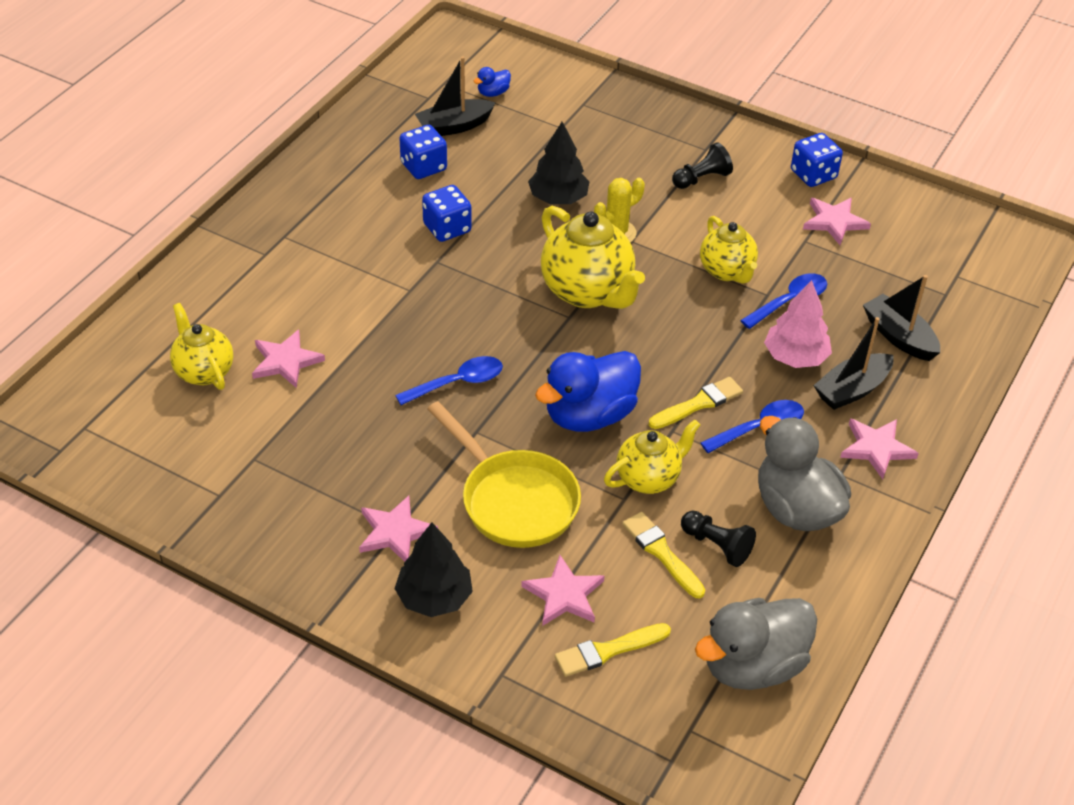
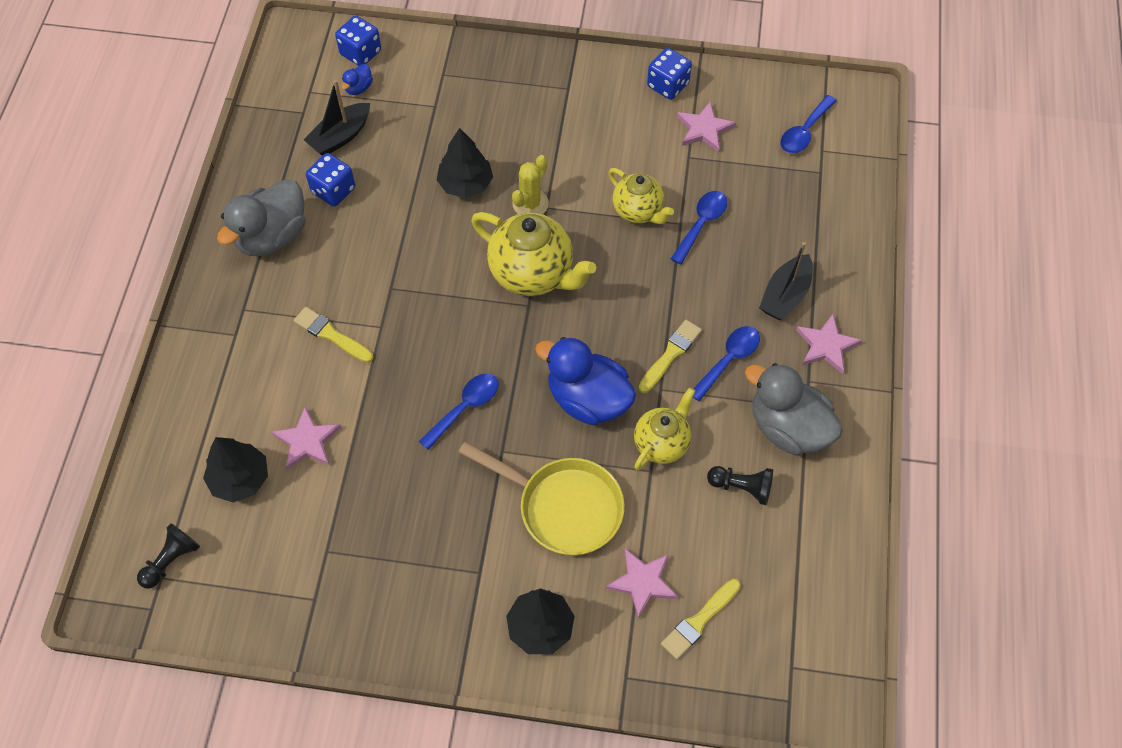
camera: 20 degrees left, 15 degrees up
yellow teapot [170,303,233,390] -> black tree [203,437,268,502]
pink star [359,496,438,562] -> none
blue dice [422,185,472,242] -> blue dice moved to [335,16,381,66]
blue duck [535,351,641,432] -> blue duck turned 90 degrees clockwise [535,337,636,425]
yellow brush [622,512,705,598] -> yellow brush moved to [294,307,373,363]
black pawn [672,142,733,189] -> black pawn moved to [137,523,200,589]
grey duck [695,598,817,690] -> grey duck moved to [217,179,306,256]
pink tree [764,280,832,368] -> none
black boat [863,275,940,361] -> none
none -> blue spoon [780,95,837,153]

